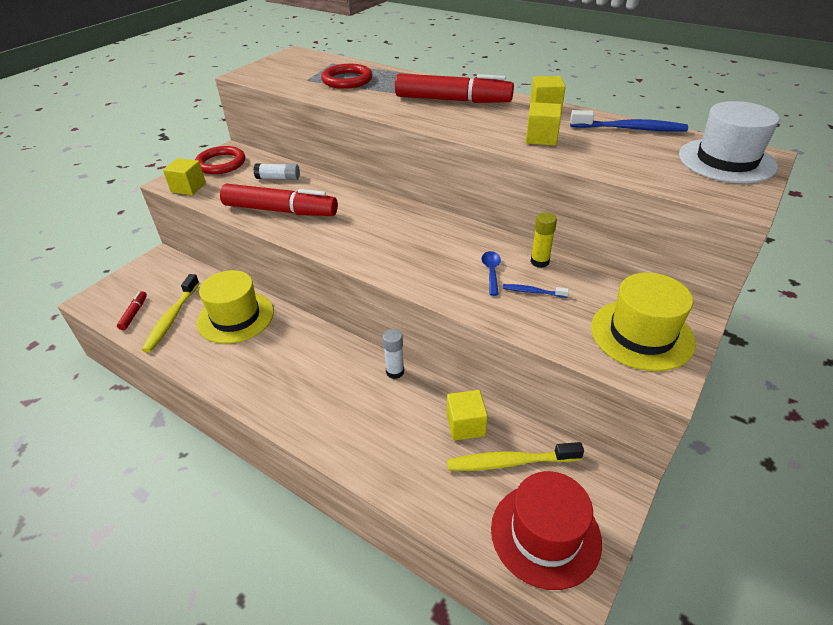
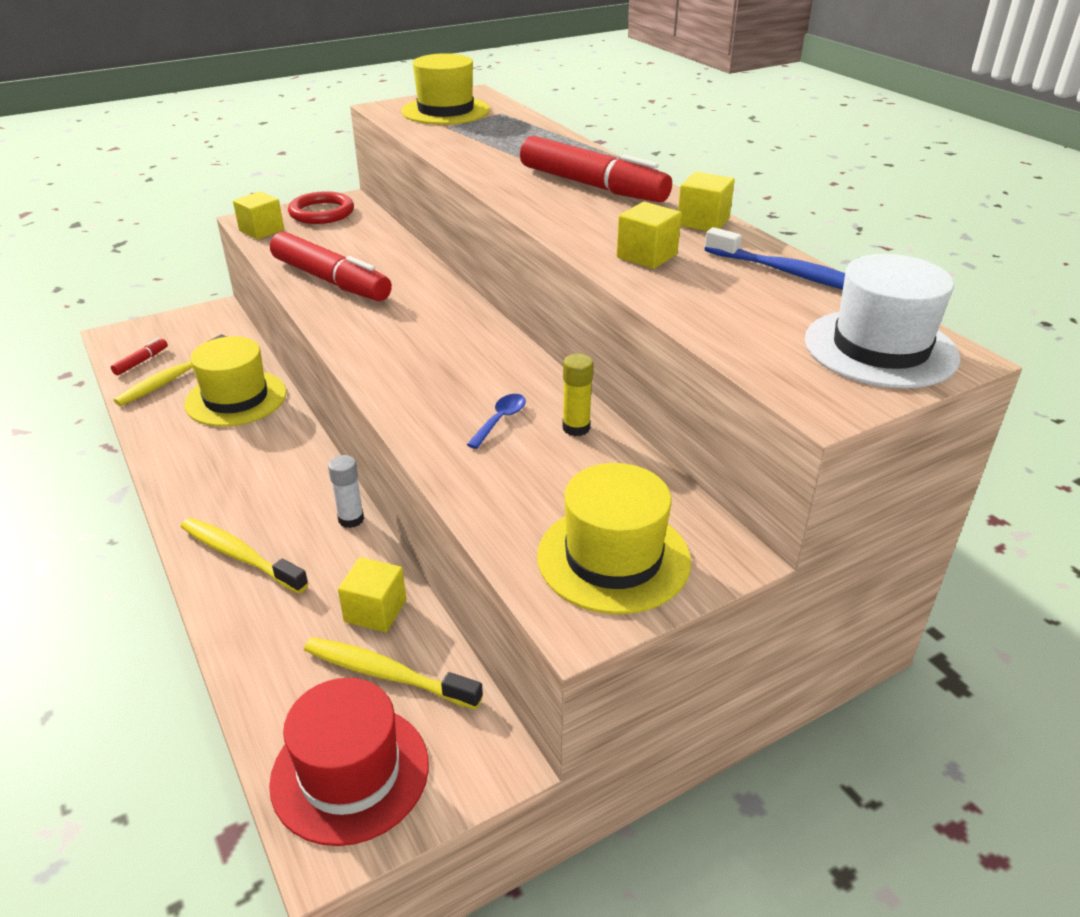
camera: 25 degrees right, 5 degrees down
white glue stick [254,163,300,180] -> none
red ring [321,64,372,89] -> none
blue toothbrush [503,284,569,298] -> none
none -> yellow toothbrush [181,518,309,594]
none -> yellow hat [401,53,490,125]

